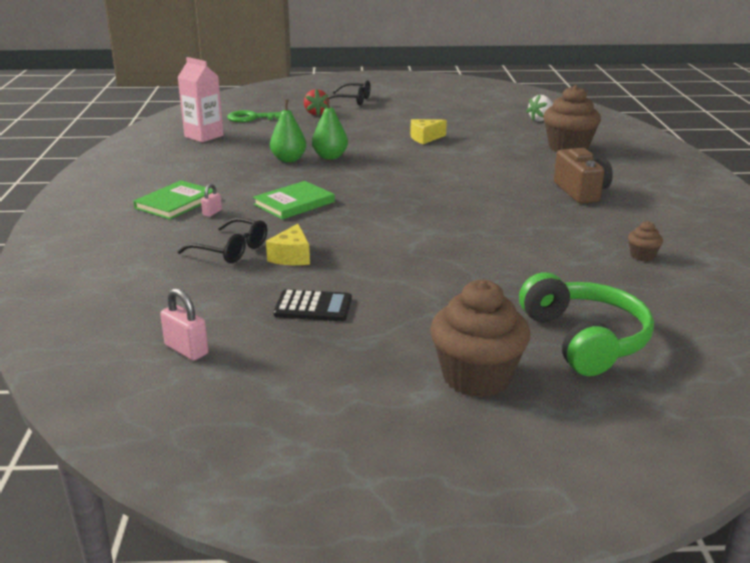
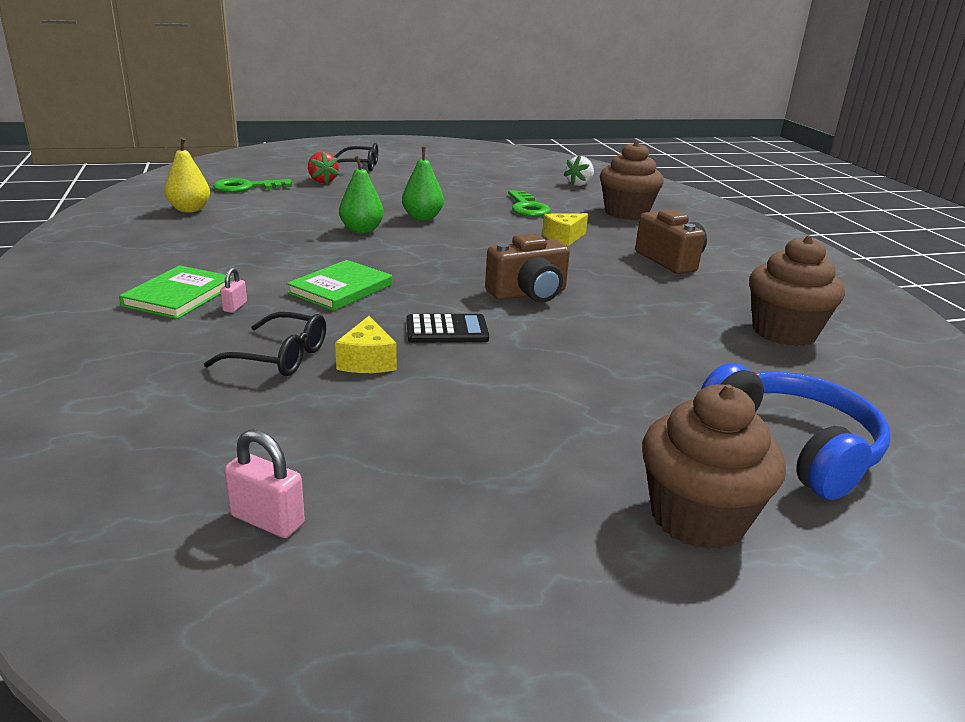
camera: 15 degrees left, 0 degrees up
pink carton [178,57,224,142] -> yellow pear [164,138,210,212]
green pear [270,99,306,162] -> green pear moved to [402,147,444,221]
black calculator [273,289,352,321] -> black calculator moved to [406,314,489,343]
yellow cheese [410,119,447,144] -> yellow cheese moved to [542,213,588,246]
green headphones [519,272,654,376] -> blue headphones [701,363,890,500]
brown cupcake [628,221,663,261] -> brown cupcake [749,235,845,346], size x2.23
none -> brown camera [485,233,570,302]
none -> green key [508,190,551,217]

